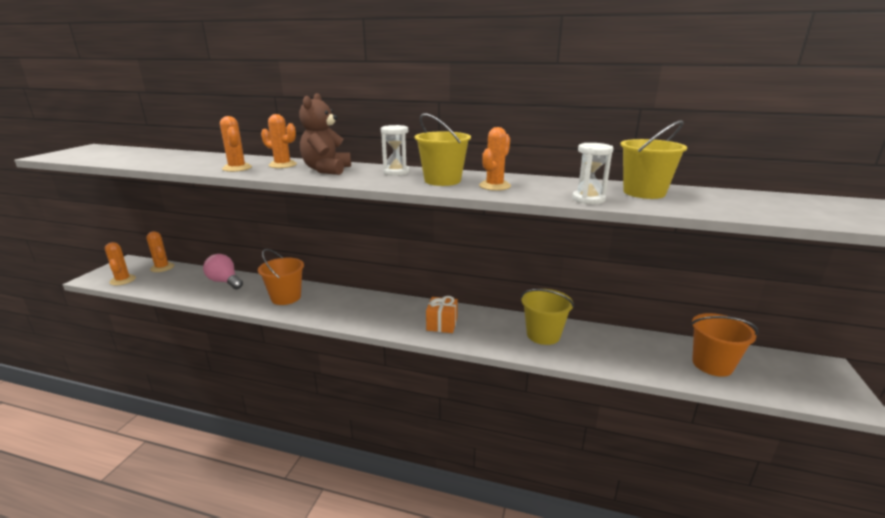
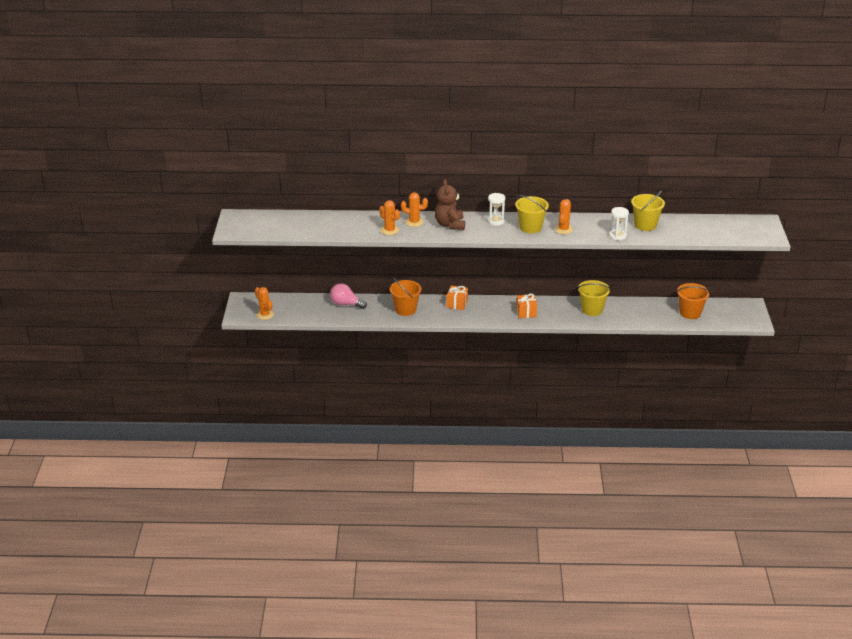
camera: 15 degrees left, 10 degrees up
orange cactus [147,231,174,272] -> none
none -> orange gift [446,285,468,310]

